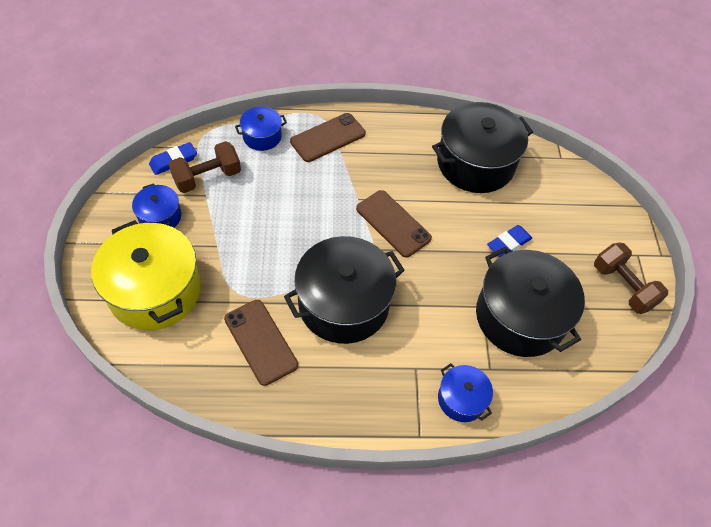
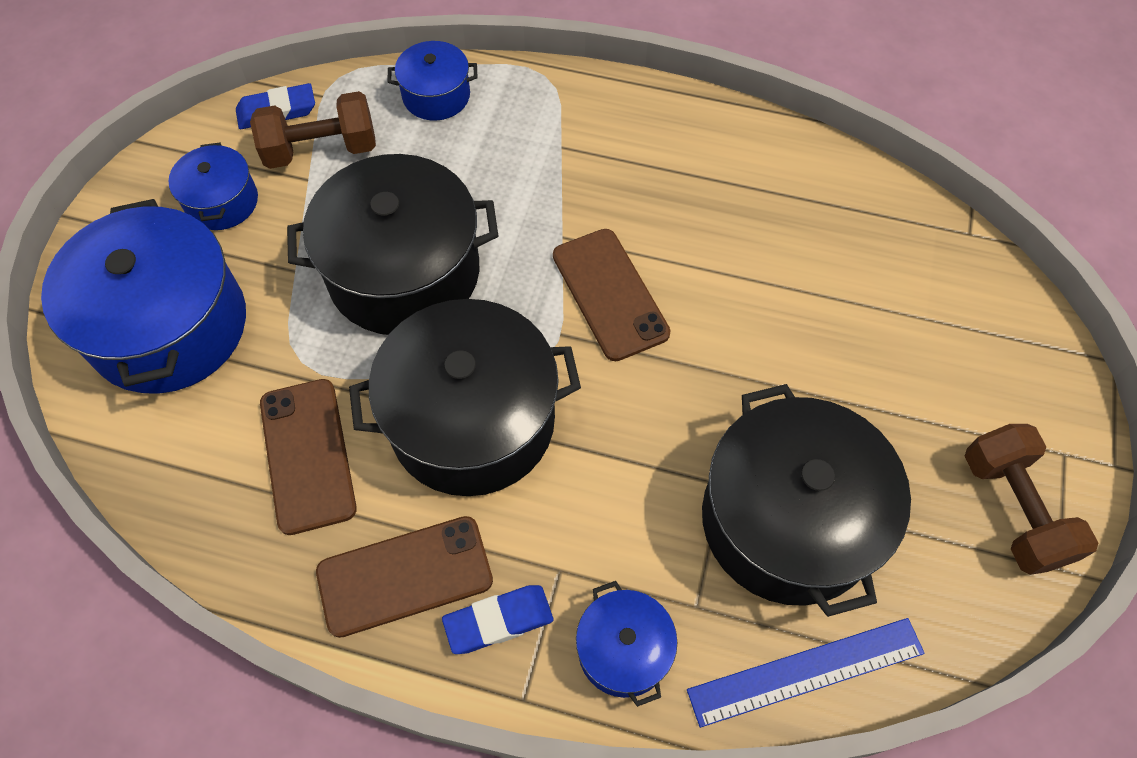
camera: 20 degrees right, 5 degrees up
yellow pot [91,220,201,330] -> blue pot [41,199,246,394]
brown phone [290,113,366,162] -> brown phone moved to [316,516,493,638]
black pot [432,102,533,193] -> black pot moved to [287,154,498,335]
blue eraser [487,225,532,257] -> blue eraser moved to [442,585,553,654]
none -> blue ruler [687,618,925,728]

